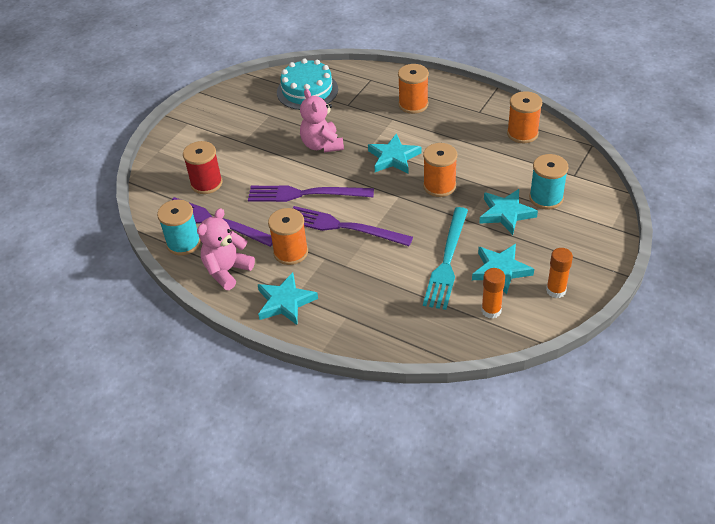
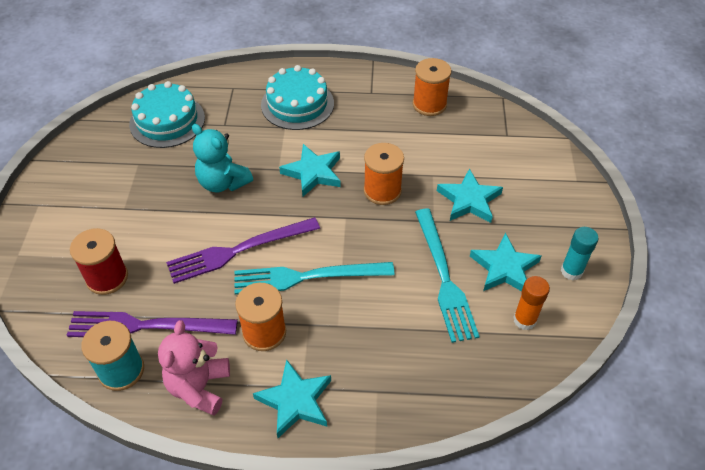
camera: 30 degrees left, 5 degrees up
purple fork [293,206,413,246] -> turquoise fork [234,262,395,294]
pink teddy bear [300,89,344,152] -> turquoise teddy bear [192,124,253,192]
orange spool [398,64,429,114] -> turquoise cake [261,65,334,130]
turquoise spool [529,154,569,209] -> none
orange glue stick [546,248,573,298] -> turquoise glue stick [561,227,599,280]

